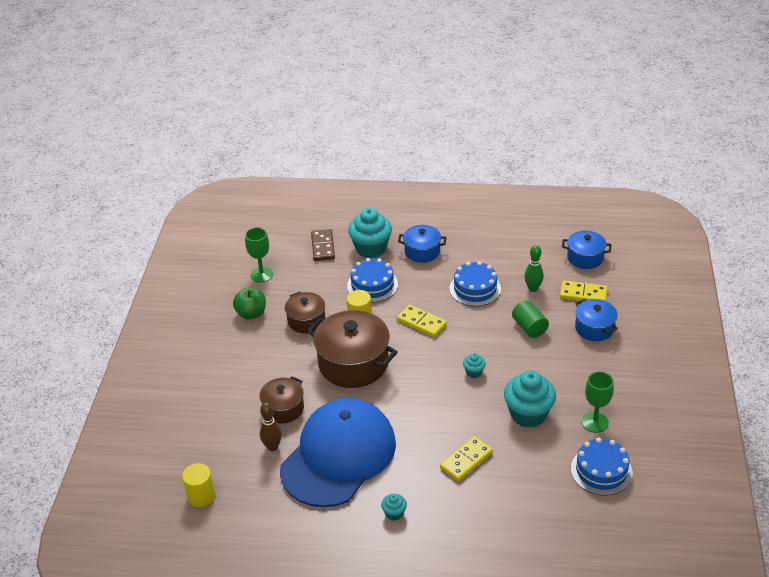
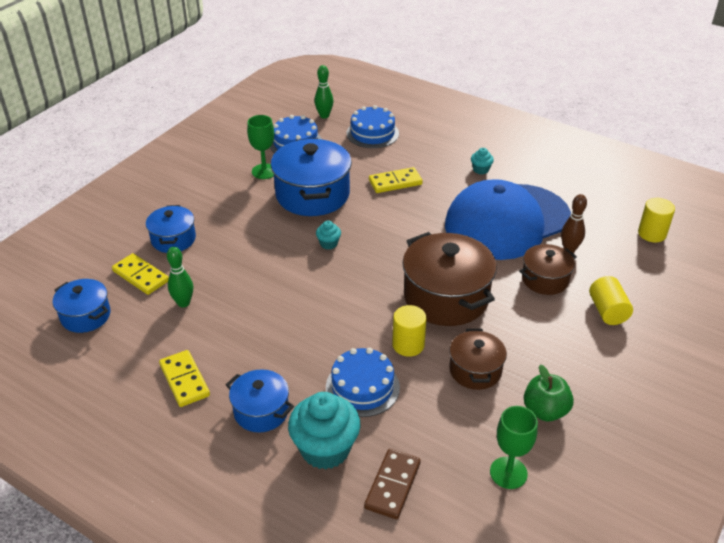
camera: 155 degrees left, 0 degrees up
yellow domino [397,304,447,337] -> yellow domino moved to [159,350,210,407]
blue cake [450,261,501,306] -> blue cake moved to [347,105,399,148]
turquoise cupcake [504,371,556,428] -> blue pot [271,138,352,216]
green cylinder [512,300,549,338] -> none
none -> green bowling pin [314,65,334,118]
none -> yellow cylinder [589,276,633,325]

